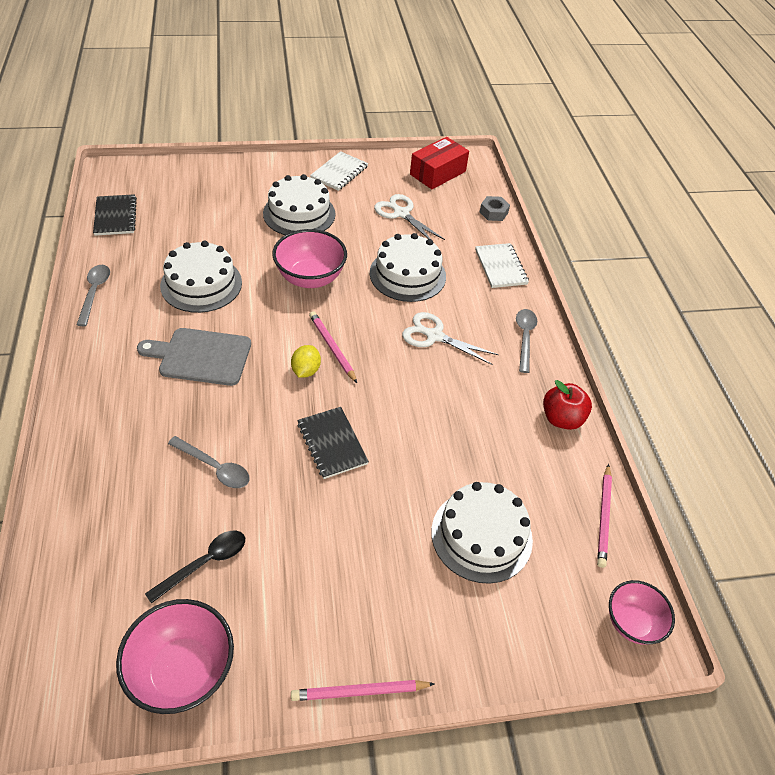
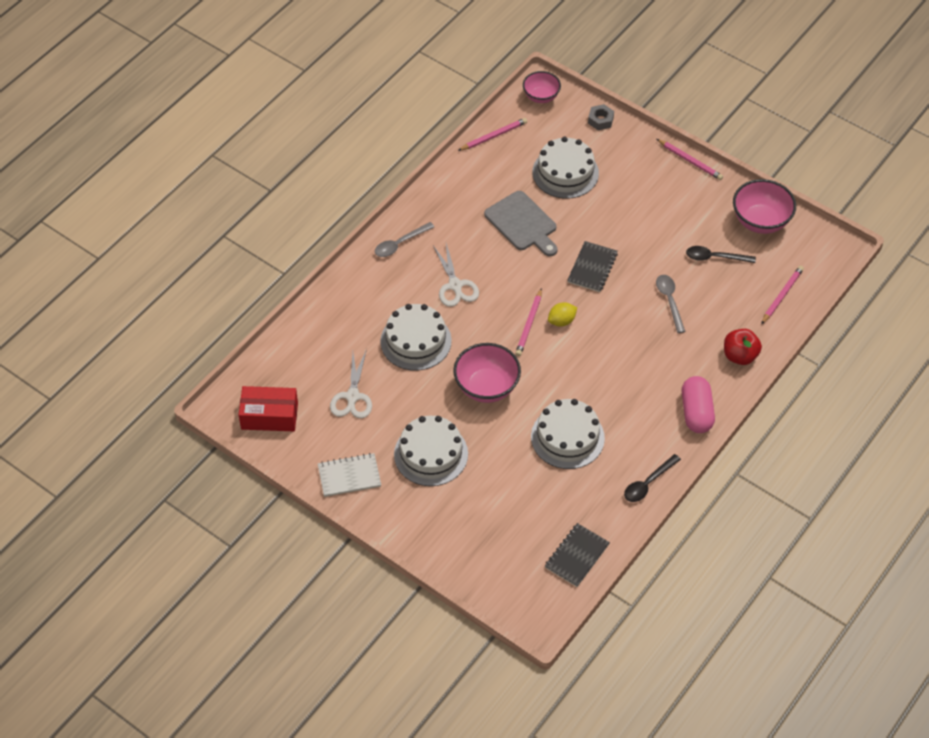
camera: 130 degrees left, 5 degrees up
grey spoon [77,265,110,326] -> black spoon [624,454,681,502]
grey cutting board [137,328,251,386] -> grey cutting board moved to [484,191,558,256]
white notebook [475,243,529,288] -> none
grey nut [480,196,510,221] -> grey nut moved to [588,104,614,130]
red apple [543,380,592,430] -> red apple moved to [724,329,762,365]
none -> pink capsule [682,376,715,433]
none -> pink pencil [761,266,804,324]

